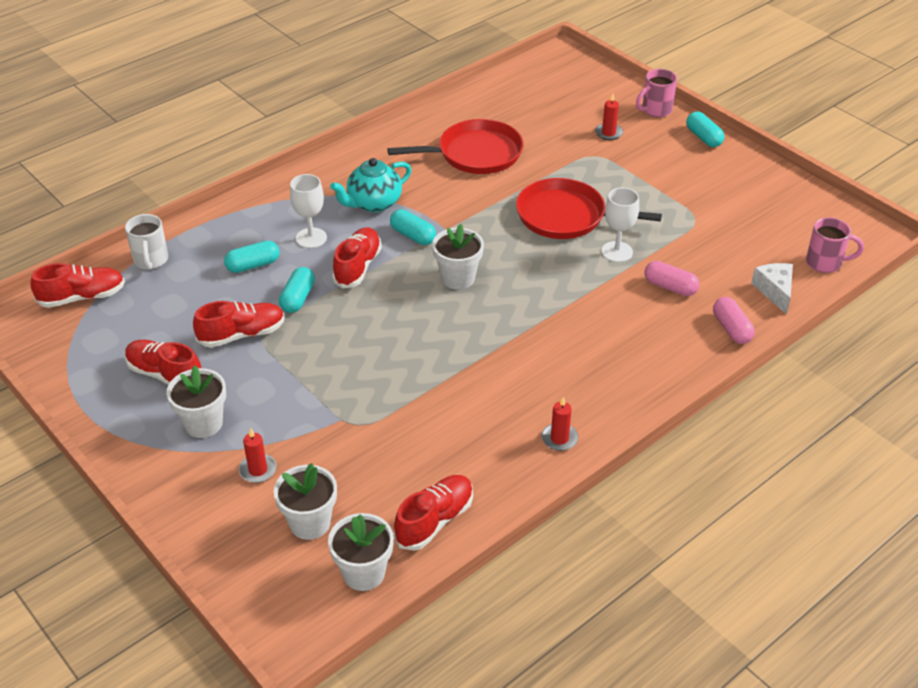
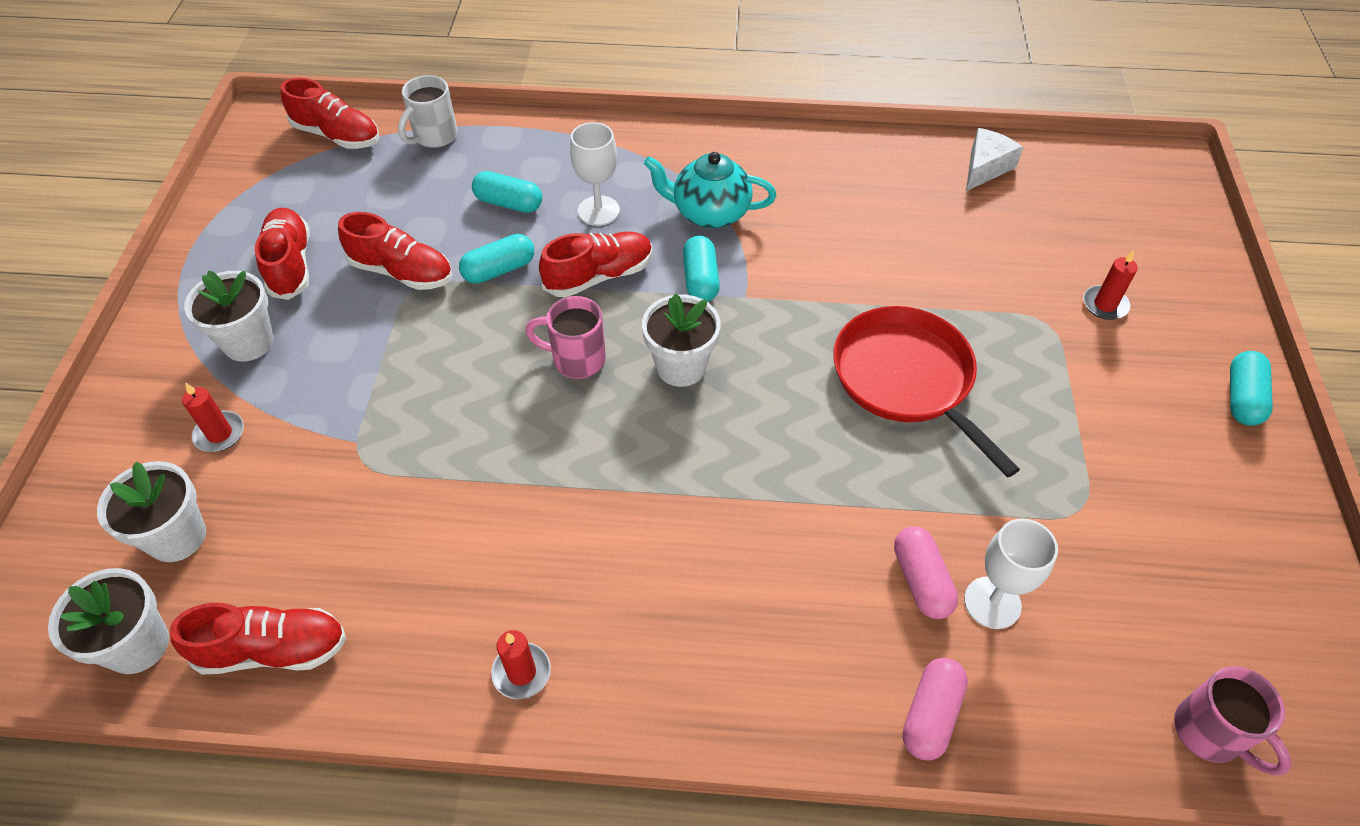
camera: 45 degrees right, 10 degrees up
red pan [387,119,523,174] -> none
white goblet [601,188,639,262] -> white goblet moved to [964,518,1058,629]
pink mug [636,69,677,117] -> pink mug moved to [525,296,606,379]
white cheese [751,263,793,315] -> white cheese moved to [966,128,1024,191]

